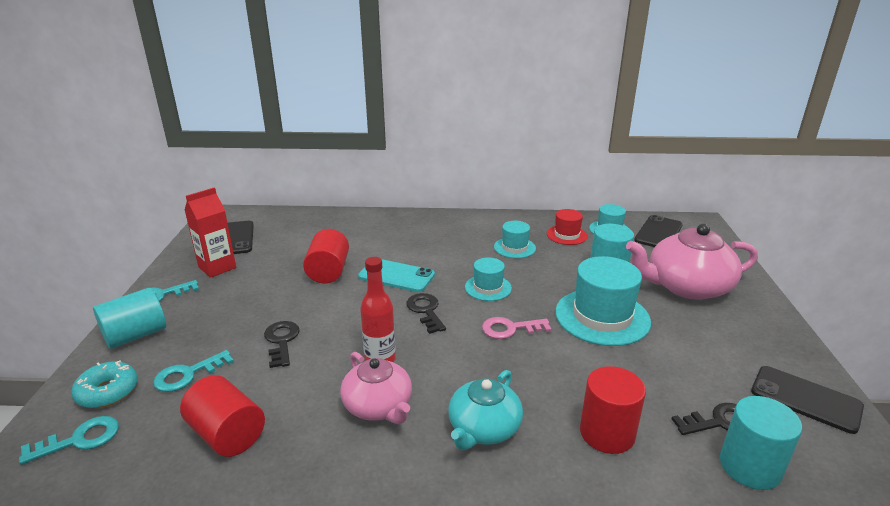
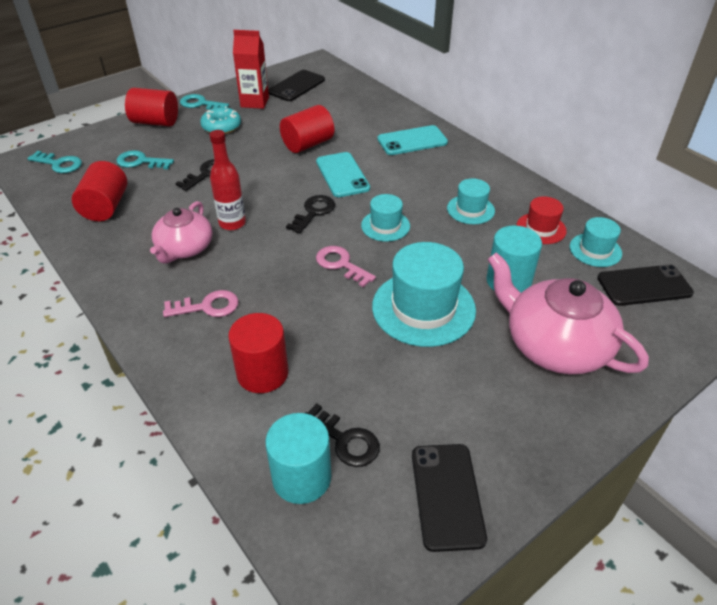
camera: 50 degrees right, 15 degrees up
turquoise donut [71,360,138,408] -> turquoise donut moved to [200,106,241,134]
turquoise cylinder [93,288,166,349] -> red cylinder [125,88,178,127]
turquoise teapot [448,370,523,450] -> pink key [163,290,238,317]
none -> turquoise phone [378,125,448,155]

